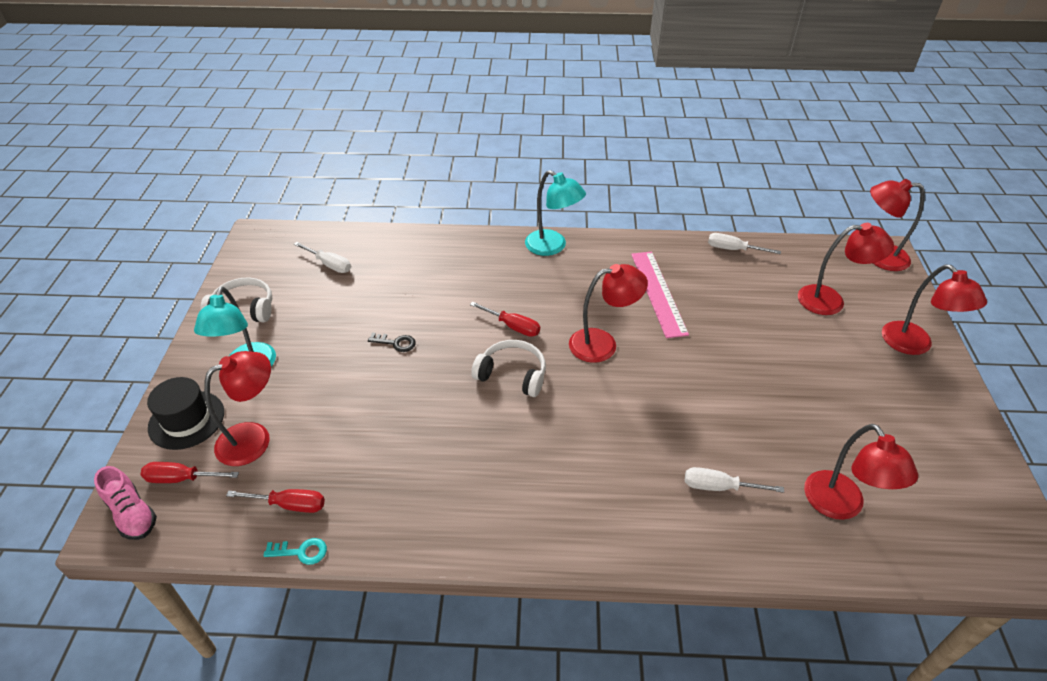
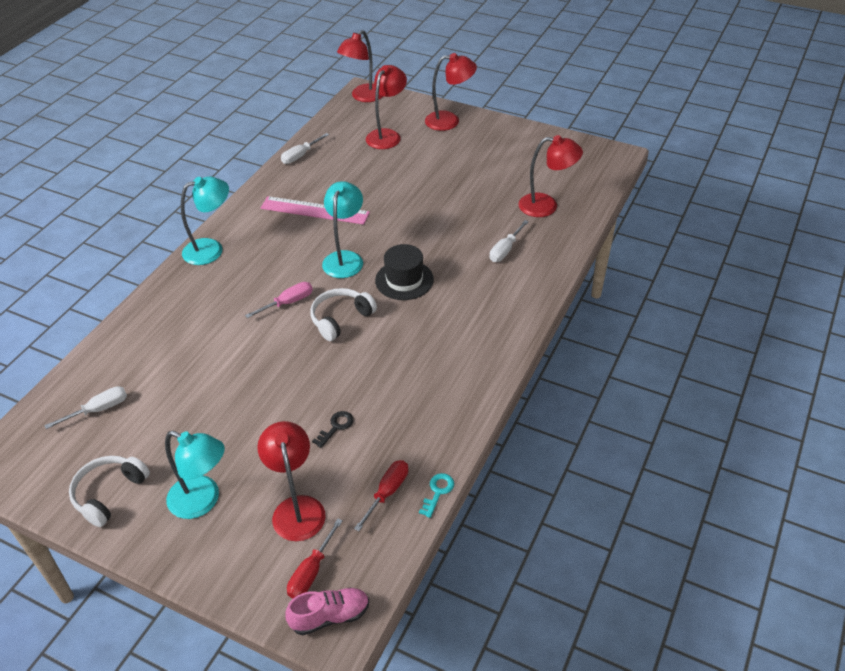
camera: 65 degrees left, 0 degrees up
black hat [147,377,224,450] -> black hat moved to [375,244,434,300]
black key [368,333,416,352] -> black key moved to [312,411,354,448]
red screwdriver [470,302,540,337] -> pink screwdriver [245,282,313,318]
red lamp [569,264,648,363] -> turquoise lamp [322,181,363,278]

